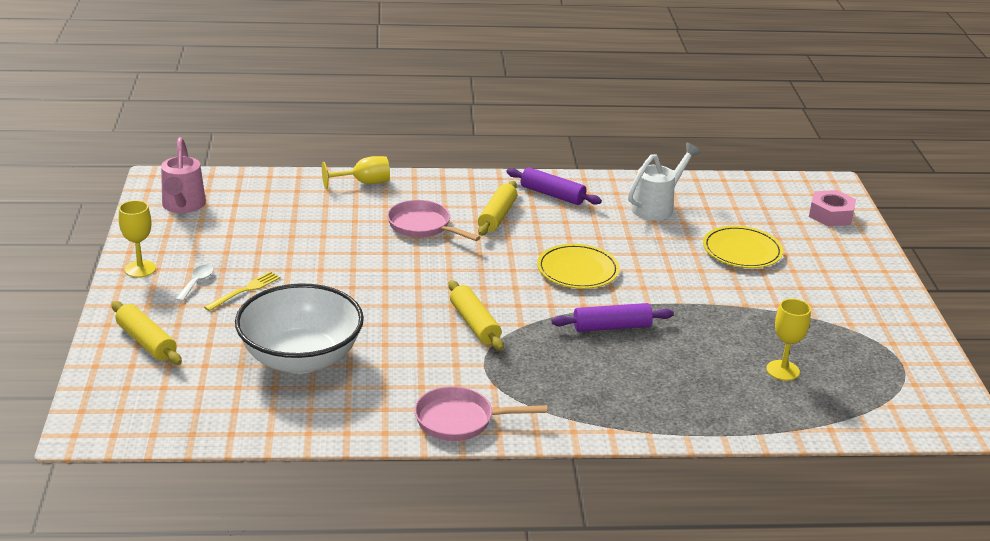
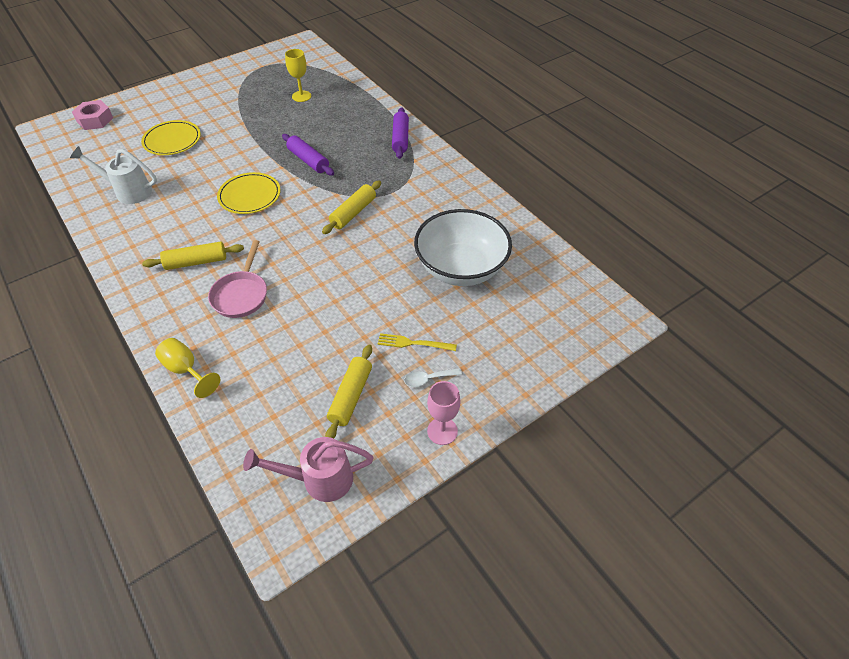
camera: 120 degrees left, 20 degrees up
yellow rolling pin [111,301,182,365] -> yellow rolling pin moved to [325,344,372,439]
yellow goblet [119,200,156,278] -> pink goblet [427,381,460,445]
pink watering can [161,137,206,213] -> pink watering can turned 150 degrees counterclockwise [243,437,374,502]
pink pan [414,386,547,441] -> none
purple rolling pin [506,167,602,205] -> purple rolling pin moved to [392,107,409,159]

